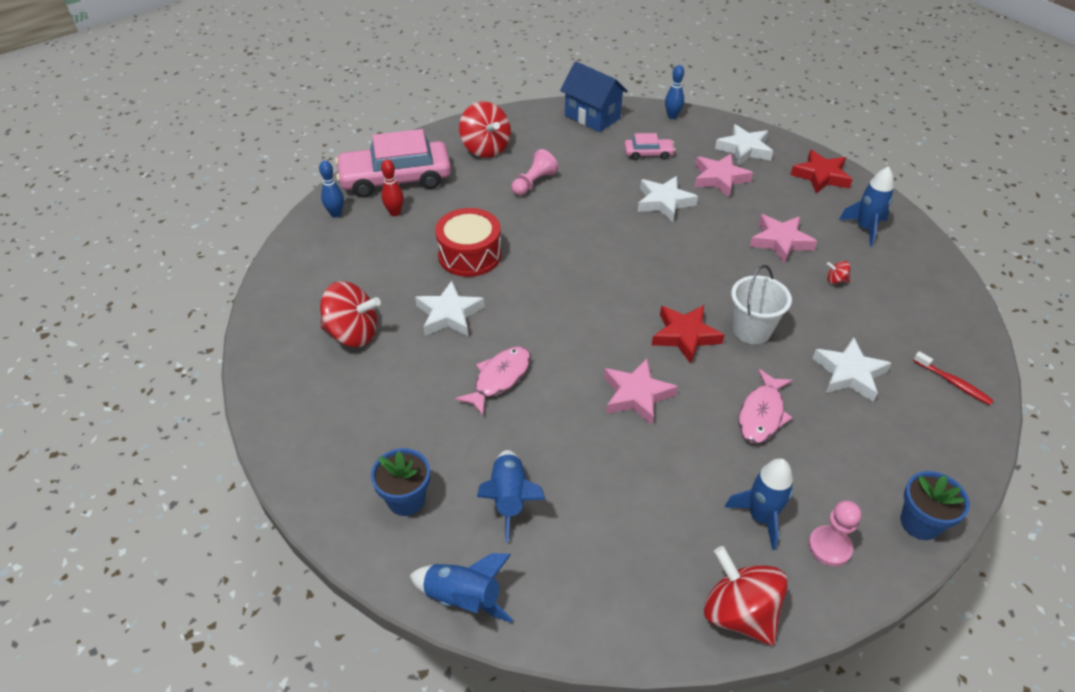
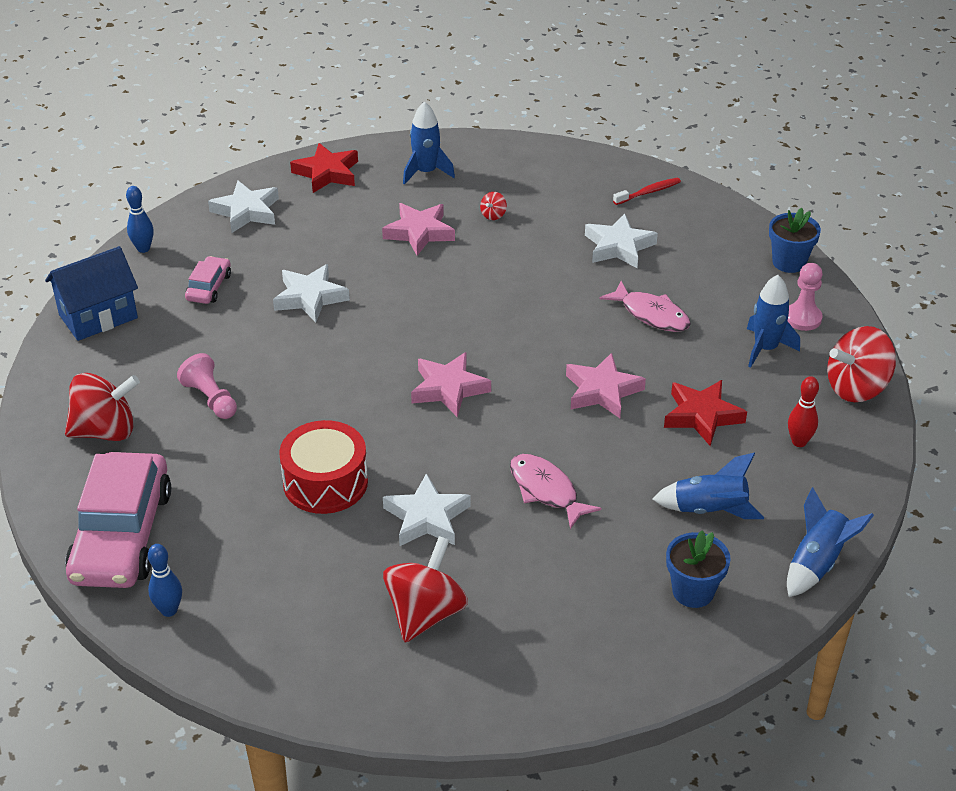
camera: 75 degrees left, 5 degrees down
red bowling pin [381,159,404,216] -> red bowling pin moved to [788,376,819,447]
red star [652,305,724,364] -> red star moved to [664,380,747,446]
pink star [695,153,753,197] -> pink star moved to [411,352,491,417]
white bucket [731,265,792,344] -> none

